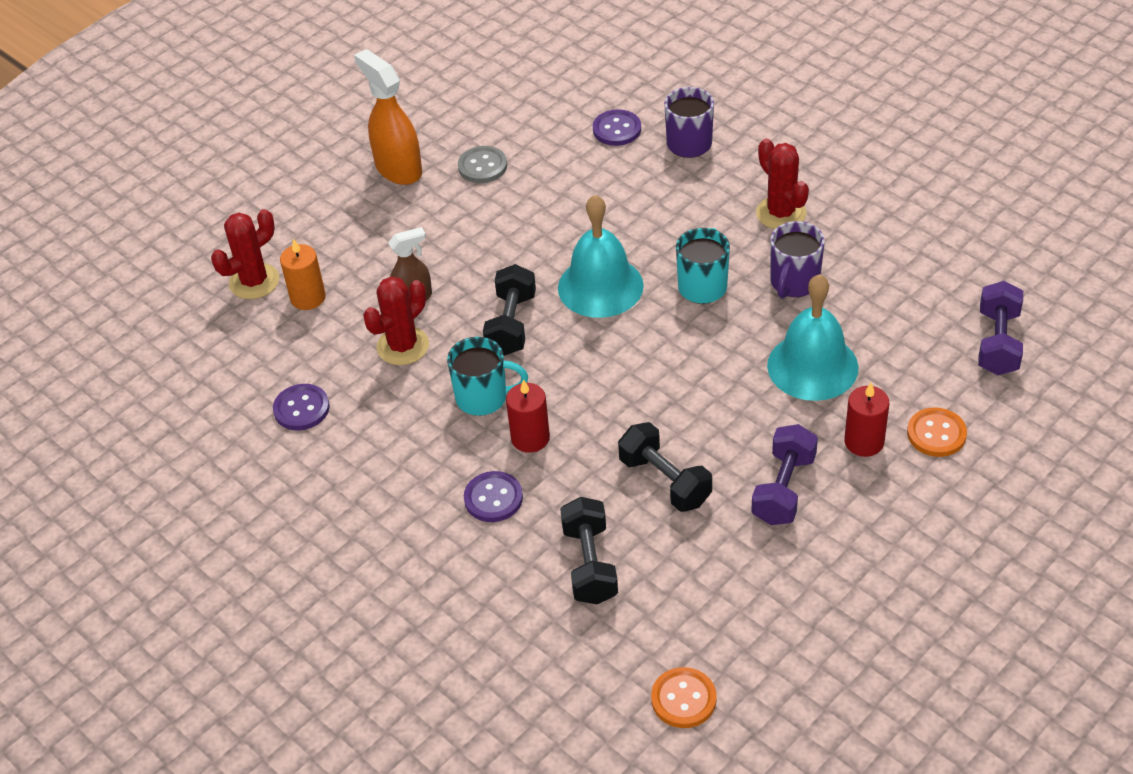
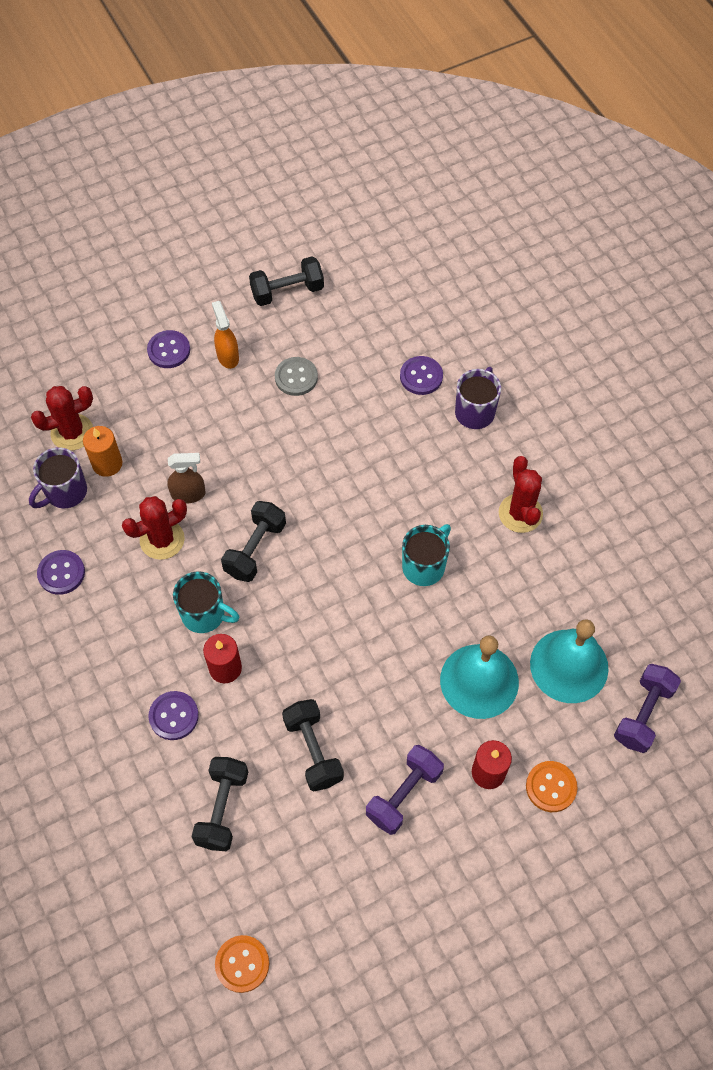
camera: 15 degrees right, 15 degrees up
orange spray bottle [354,49,422,185] -> orange spray bottle [212,301,239,369], size x0.61
turquoise bell [558,195,644,318] -> turquoise bell moved to [530,619,609,703]
purple mug [770,221,825,298] -> purple mug moved to [29,447,87,508]
none -> purple button [147,330,190,368]
none -> black dumbbell [249,256,324,306]

